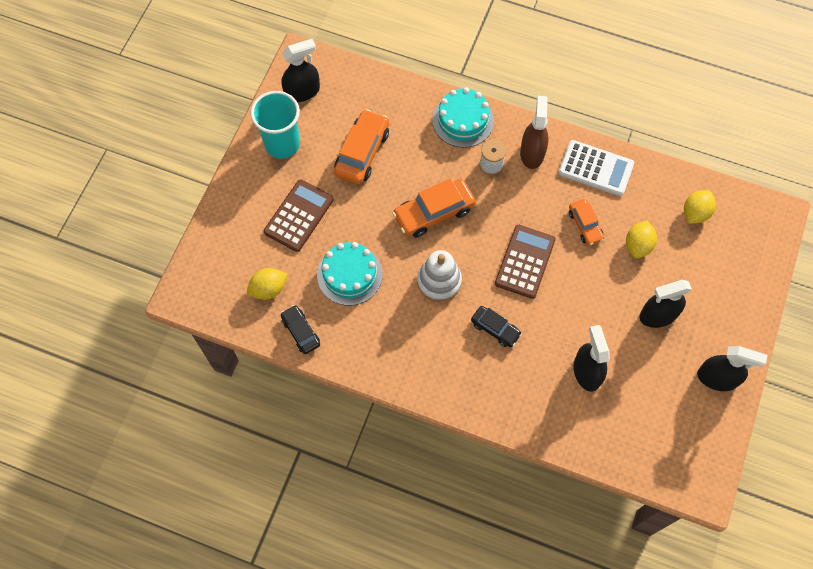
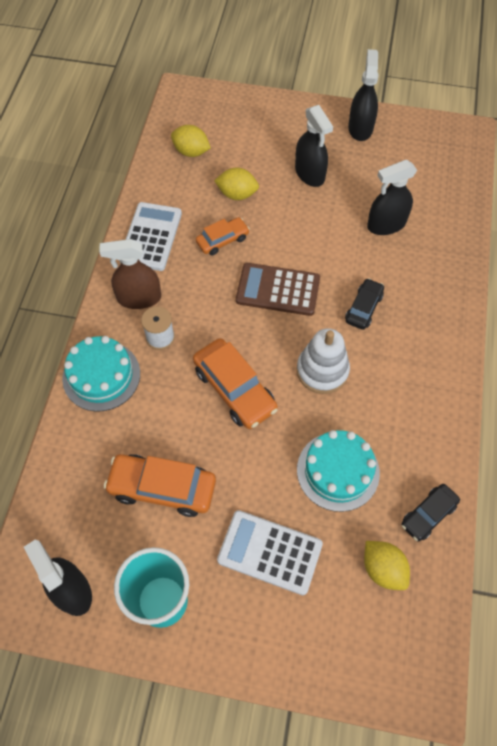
camera: 100 degrees left, 5 degrees down
brown calculator [264,179,334,252] -> white calculator [217,510,323,595]

